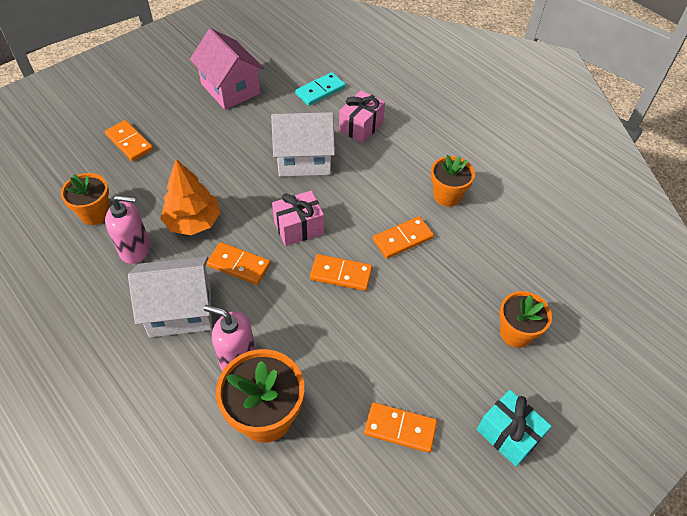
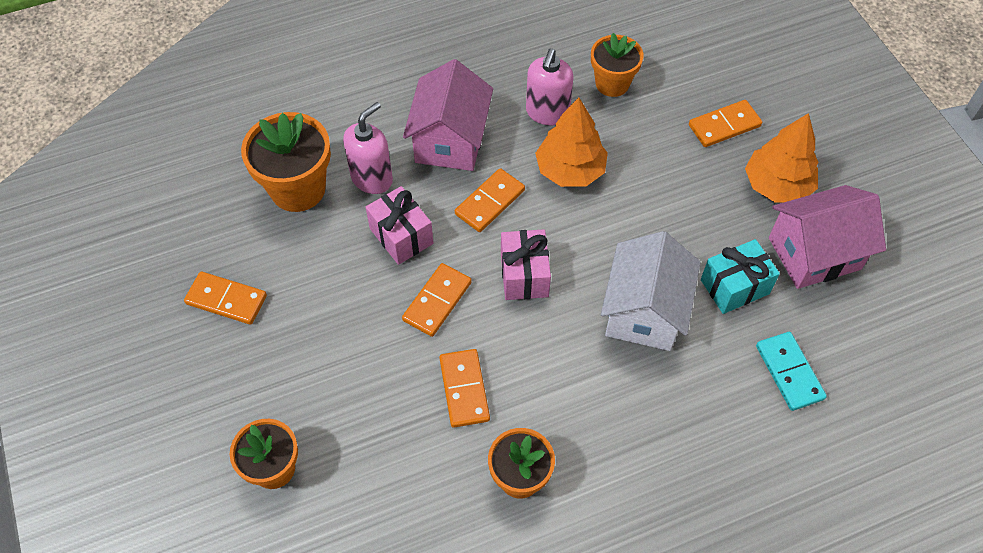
camera: 110 degrees right, 5 degrees up
white house [128,256,212,337] -> pink house [403,59,493,171]
pink gift [339,90,385,143] -> pink gift moved to [366,186,433,265]
orange domino [364,402,437,453] -> orange domino turned 75 degrees clockwise [184,272,267,325]
turquoise gift [477,390,552,467] -> turquoise gift moved to [701,239,780,314]
none -> orange tree [745,113,818,203]

